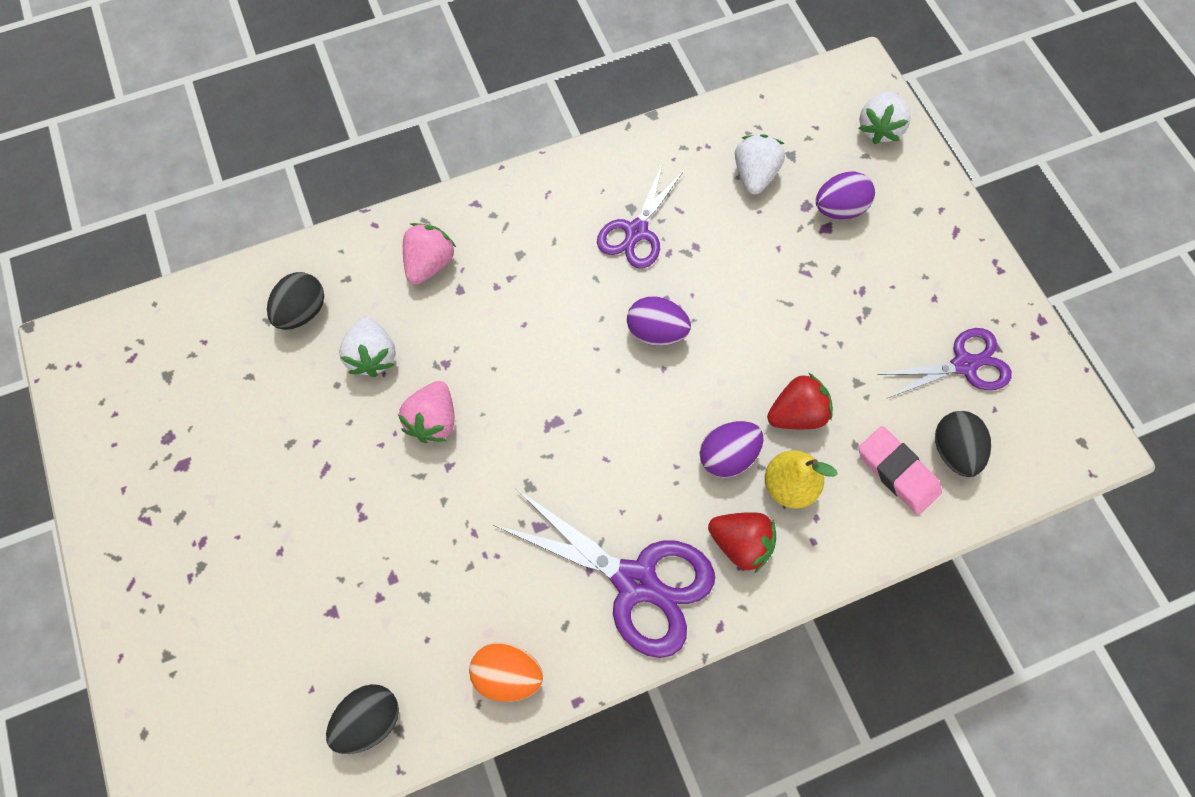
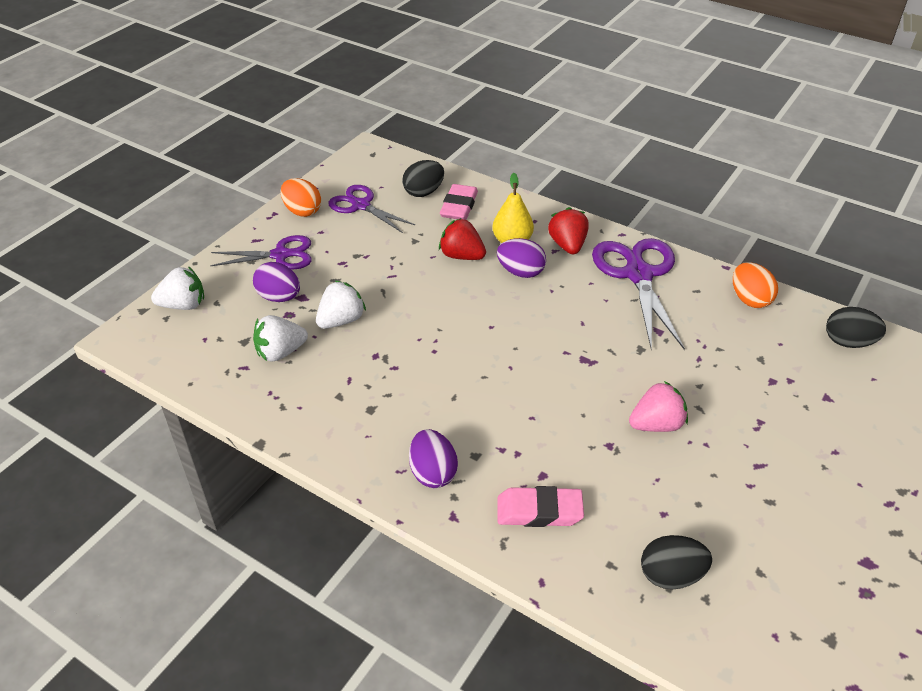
camera: 125 degrees left, 25 degrees down
white strawberry [339,317,396,377] -> white strawberry moved to [316,281,366,329]
pink strawberry [403,223,456,285] -> pink eraser [497,486,584,527]
purple scissors [597,163,684,268] -> purple scissors moved to [210,235,312,269]
purple egg [627,296,691,346] -> purple egg moved to [409,429,458,488]
none -> orange egg [280,178,321,217]

